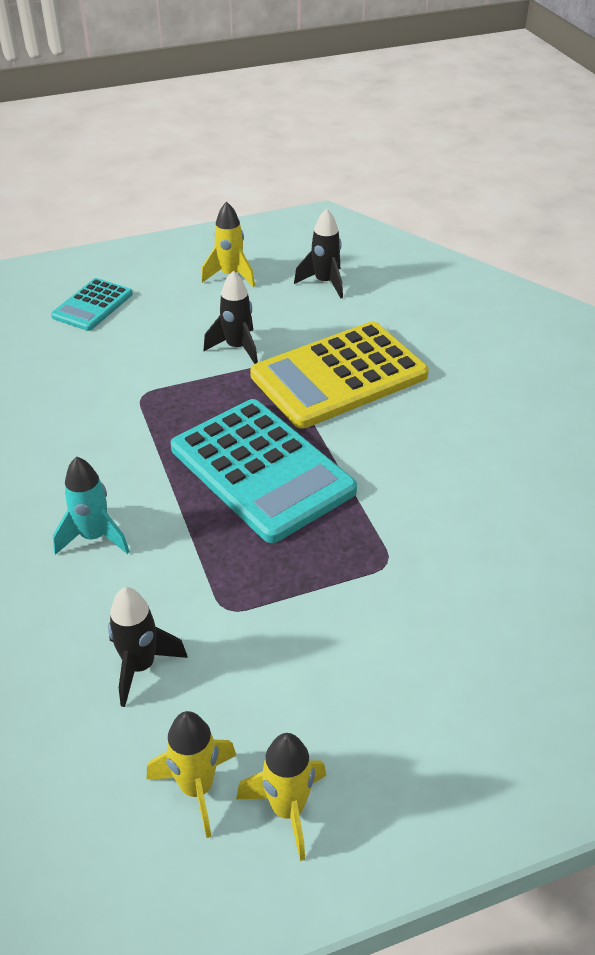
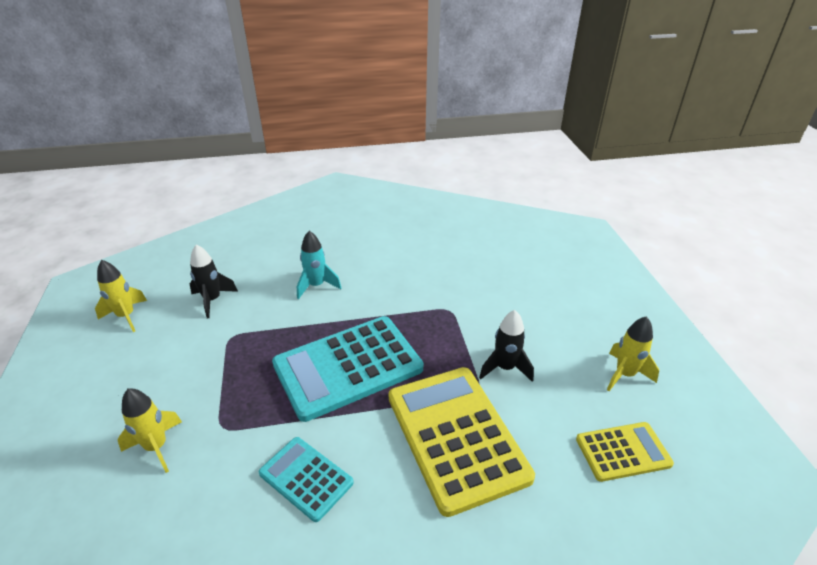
camera: 100 degrees right, 5 degrees down
turquoise calculator [51,278,133,331] -> turquoise calculator moved to [259,437,354,522]
yellow rocket [236,733,326,861] -> yellow rocket moved to [118,388,182,473]
black rocket [294,208,343,298] -> yellow calculator [576,422,674,482]

